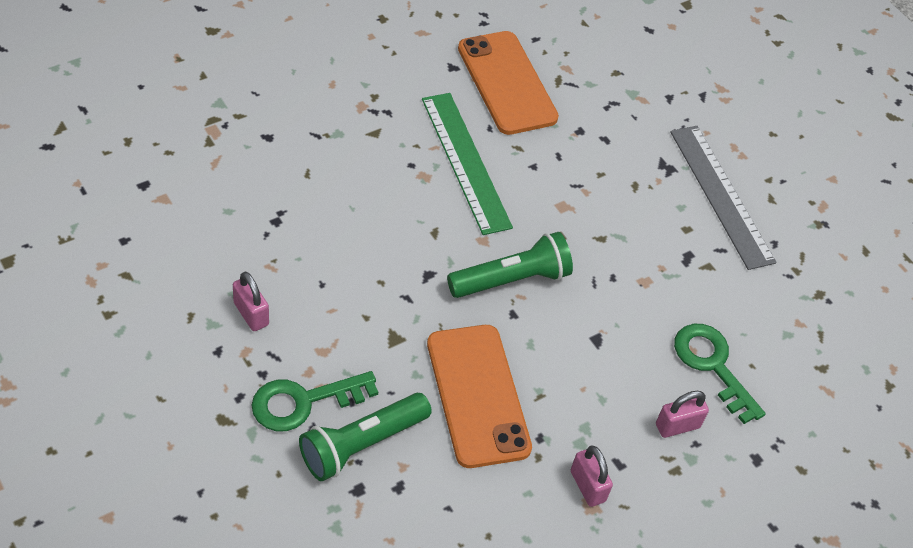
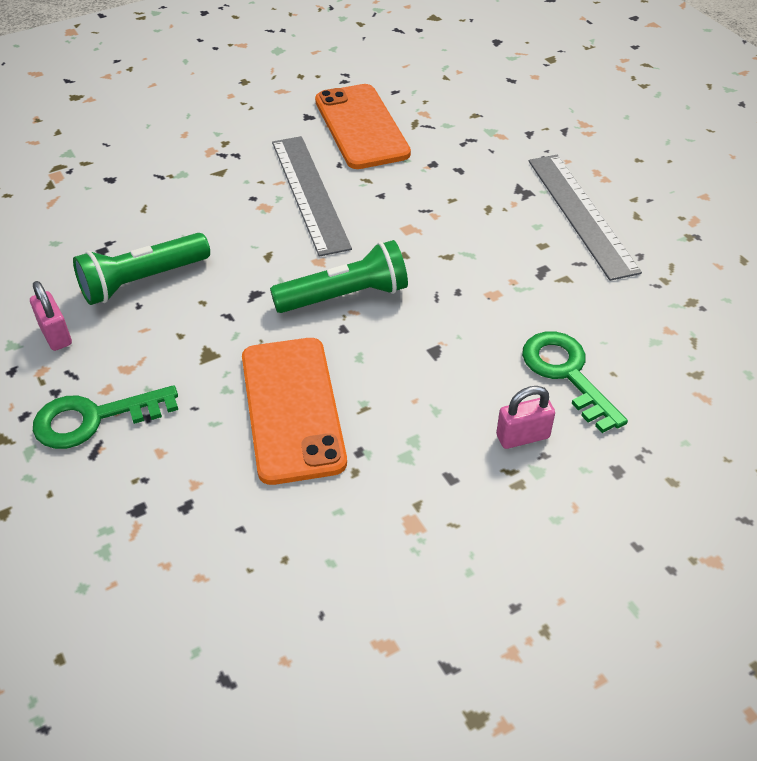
camera: 10 degrees right, 5 degrees down
green flashlight [299,393,432,481] -> green flashlight moved to [73,233,210,305]
green ruler [422,93,513,235] -> grey ruler [272,136,352,257]
pink padlock [571,446,613,507] -> none

